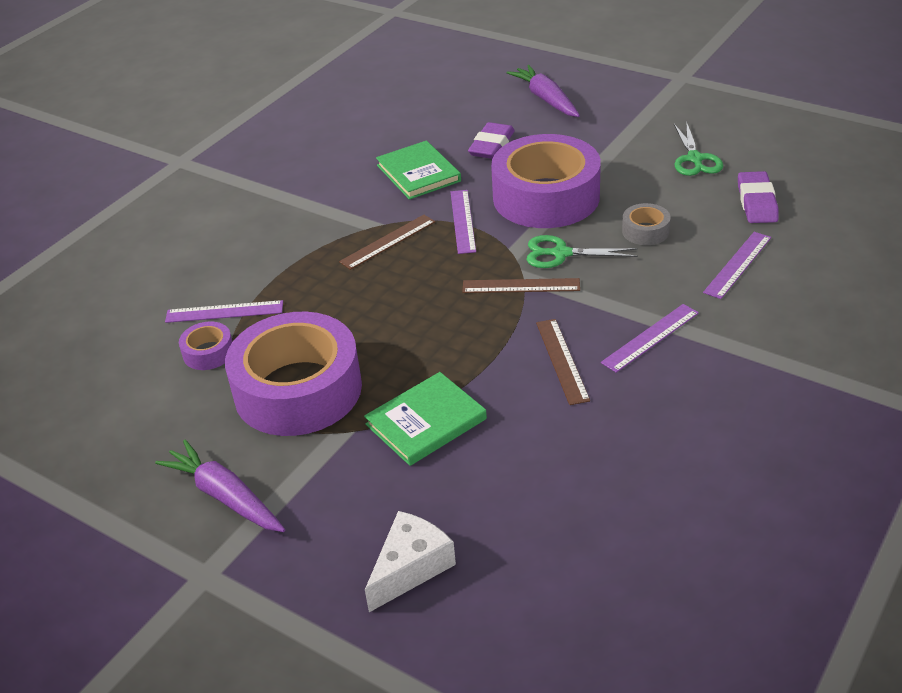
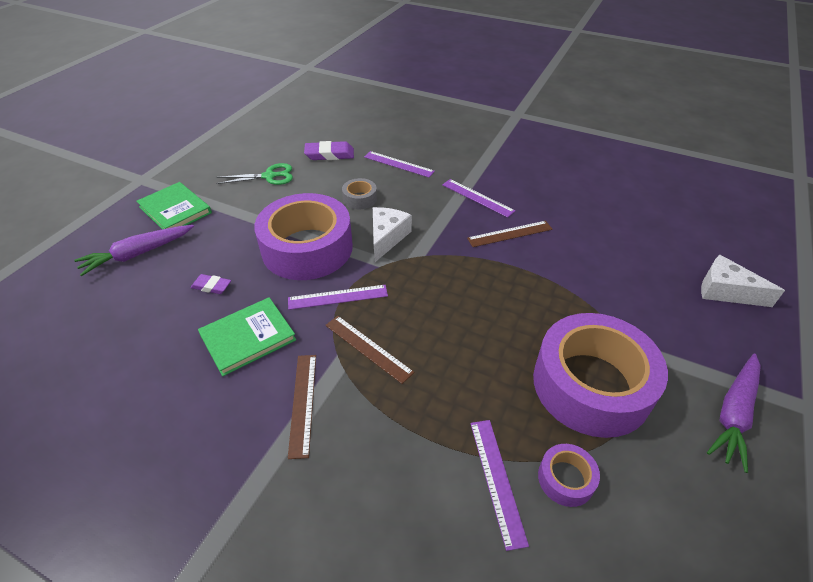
camera: 100 degrees left, 5 degrees up
green book [364,372,487,466] -> green book moved to [136,182,212,229]
brown ruler [462,278,580,293] -> brown ruler moved to [288,355,316,459]
purple eraser [468,122,515,159] -> purple eraser [191,274,231,294], size x0.61
green scissors [526,235,638,268] -> white cheese [373,207,412,262]

